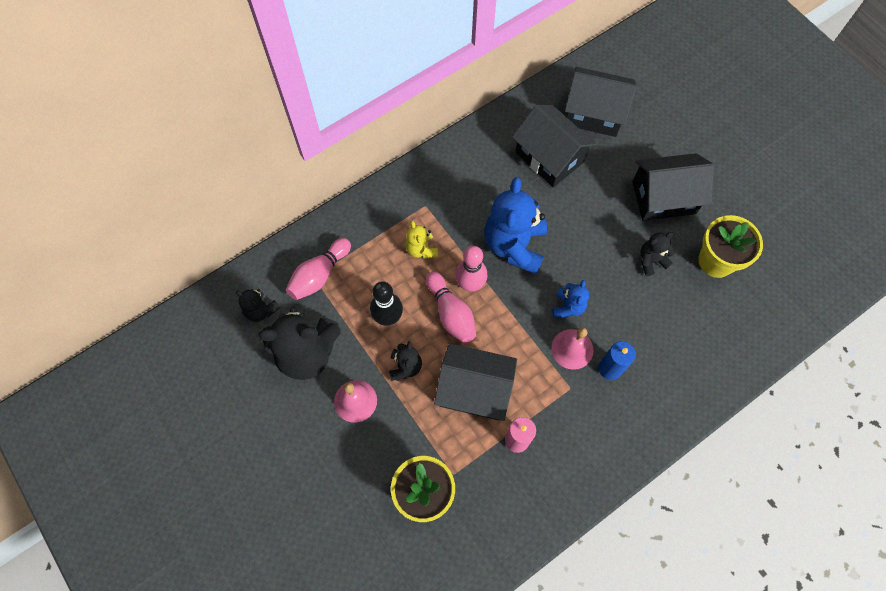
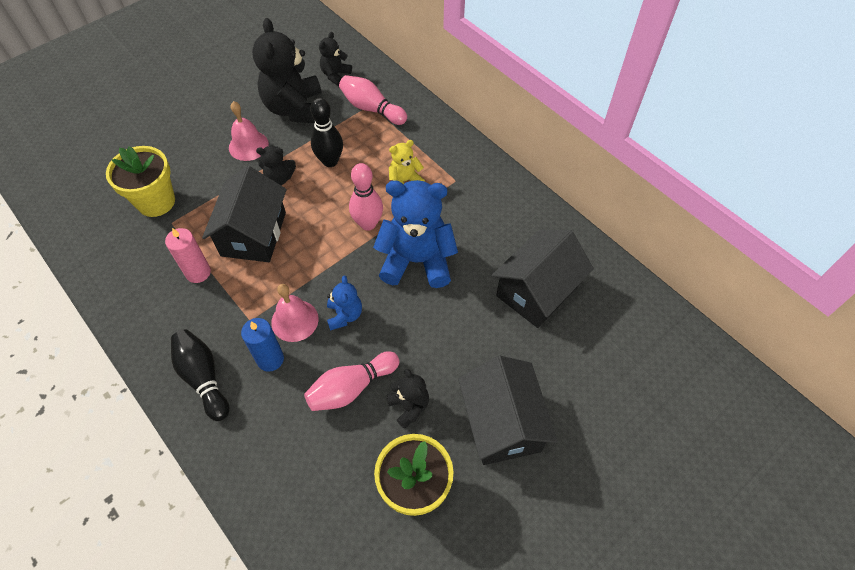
camera: 85 degrees right, 10 degrees down
pink bowling pin [426,272,476,343] -> pink bowling pin moved to [304,351,400,411]
blue teddy bear [553,280,589,317] -> blue teddy bear turned 105 degrees counterclockwise [327,276,362,331]
black house [565,67,637,137] -> none
none -> black bowling pin [171,329,229,421]

